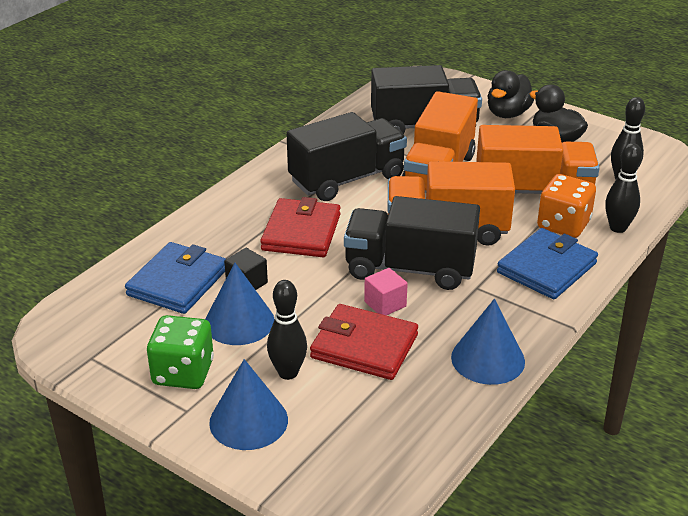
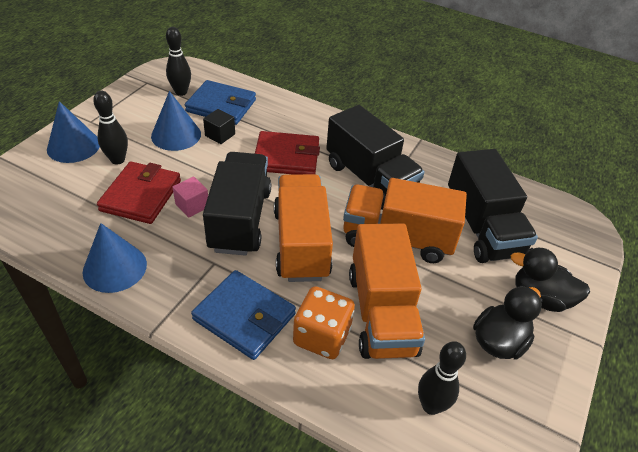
camera: 80 degrees right, 10 degrees up
green dice [147,315,214,389] -> none
black bowling pin [605,143,642,233] -> black bowling pin moved to [166,27,191,96]

